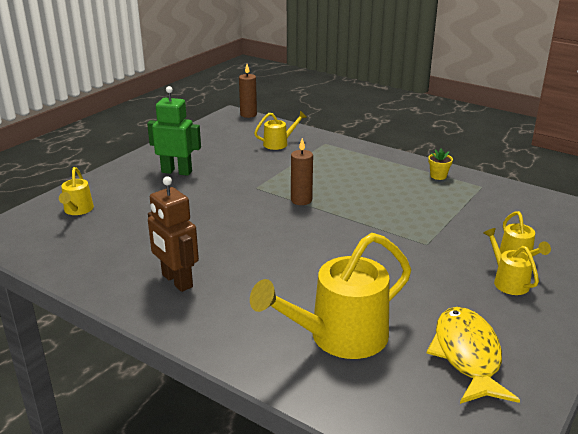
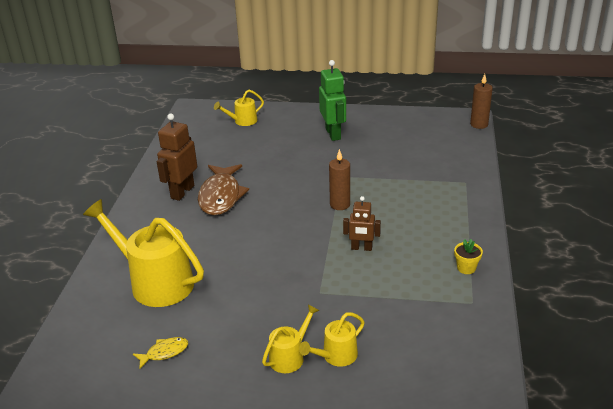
camera: 65 degrees right, 5 degrees up
yellow watering can [254,111,307,150] -> none
yellow fish [427,307,520,404] -> yellow fish [133,337,188,369], size x0.47
none -> brown fish [198,164,249,215]
none -> brown robot [343,196,381,251]

